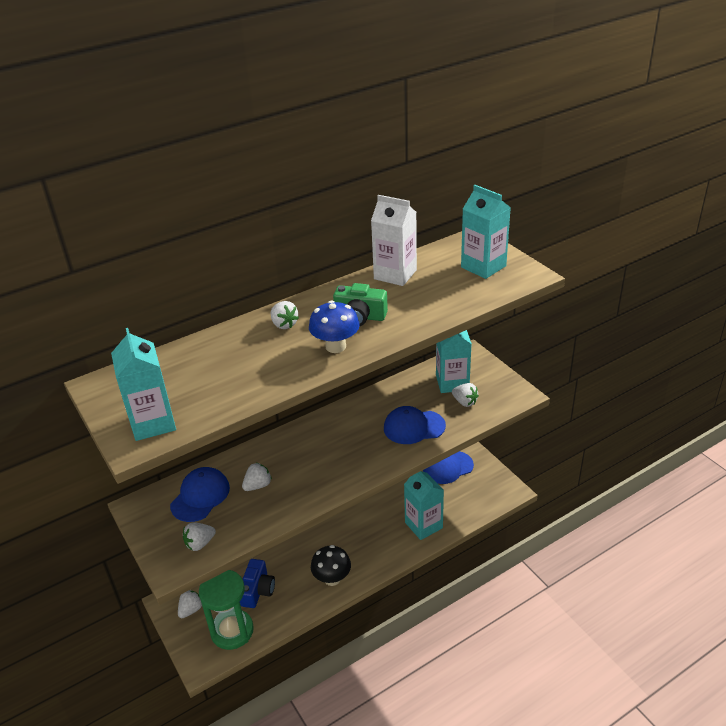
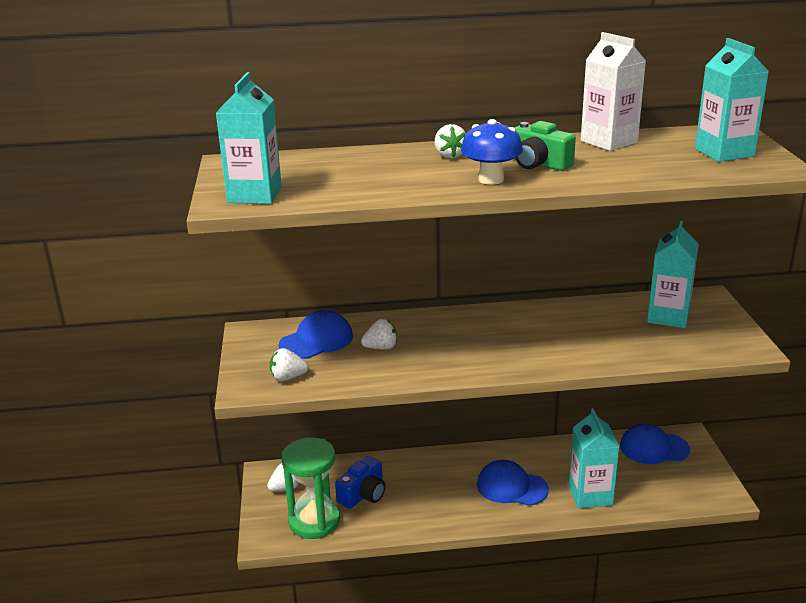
camera: 25 degrees right, 10 degrees down
black mushroom [311,545,351,586] -> none
blue cap [384,406,446,444] -> blue cap moved to [477,460,549,506]
white strawberry [452,383,479,407] -> none

